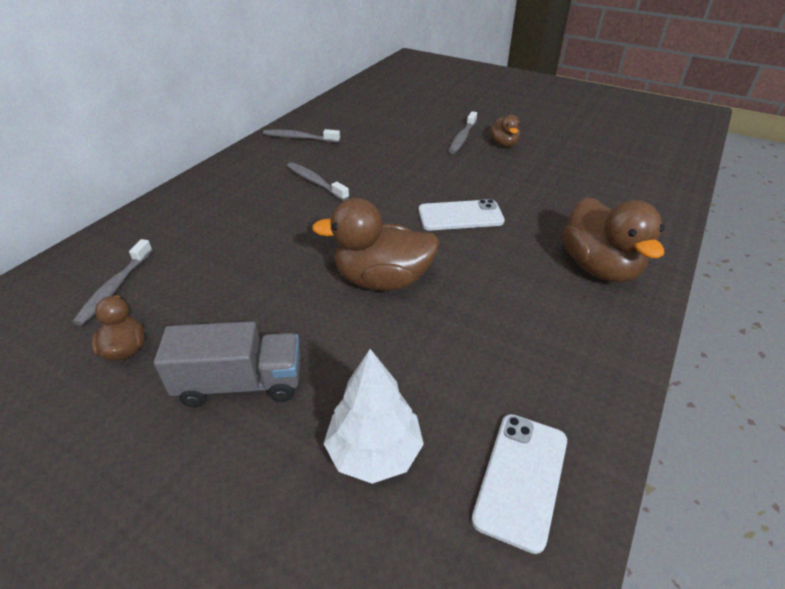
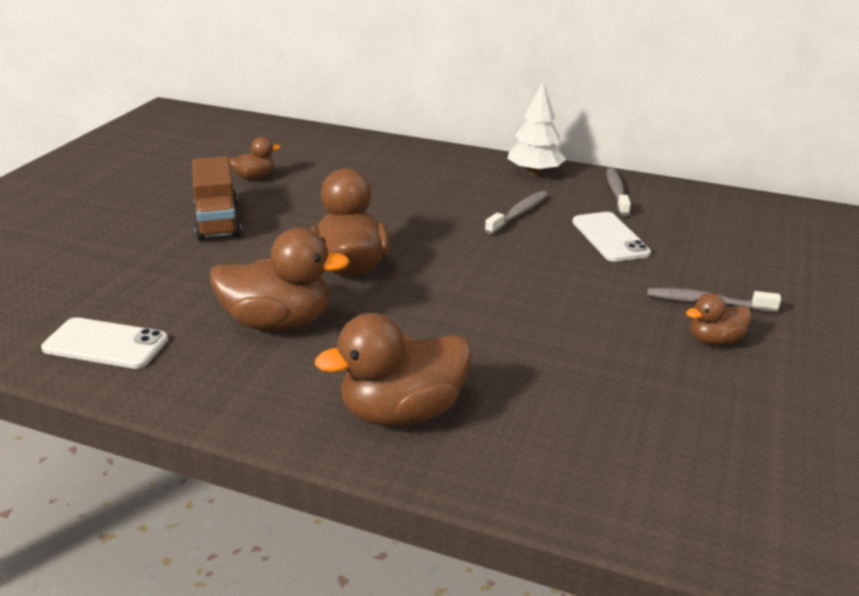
camera: 80 degrees right, 10 degrees down
grey toothbrush [73,239,153,326] -> none
grey truck [154,321,300,407] -> brown truck [192,156,242,241]
white tree [324,349,424,484] -> white tree moved to [507,82,566,176]
white phone [419,199,505,230] -> white phone moved to [572,212,651,262]
none -> brown duck [210,228,350,331]

